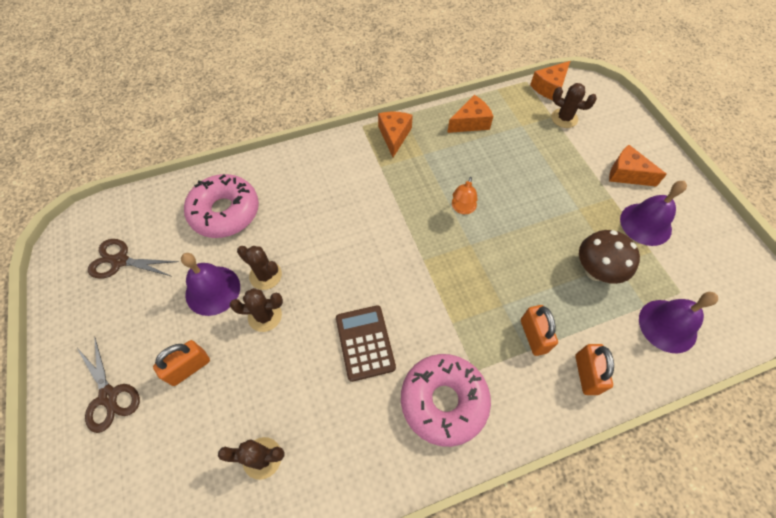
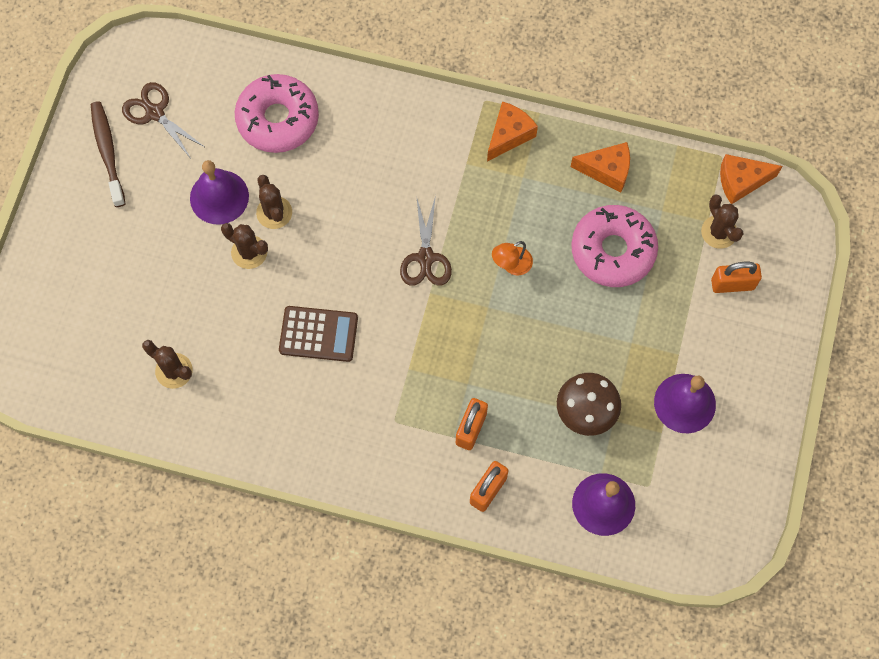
camera: 35 degrees right, 10 degrees up
brown scissors [77,336,140,433] -> brown scissors moved to [400,195,452,285]
orange padlock [153,340,210,386] -> orange padlock moved to [711,262,762,293]
brown calculator [336,305,396,382] -> brown calculator turned 75 degrees clockwise [279,306,358,362]
pink donut [401,354,491,447] -> pink donut moved to [571,205,658,287]
orange cheese [609,145,667,187] -> none
none -> brown toothbrush [91,101,125,207]

